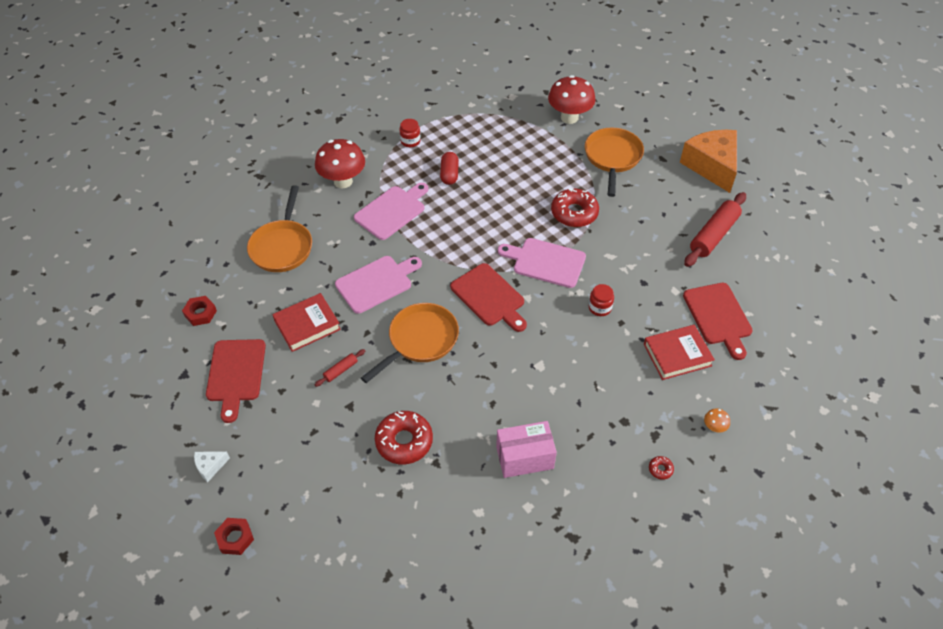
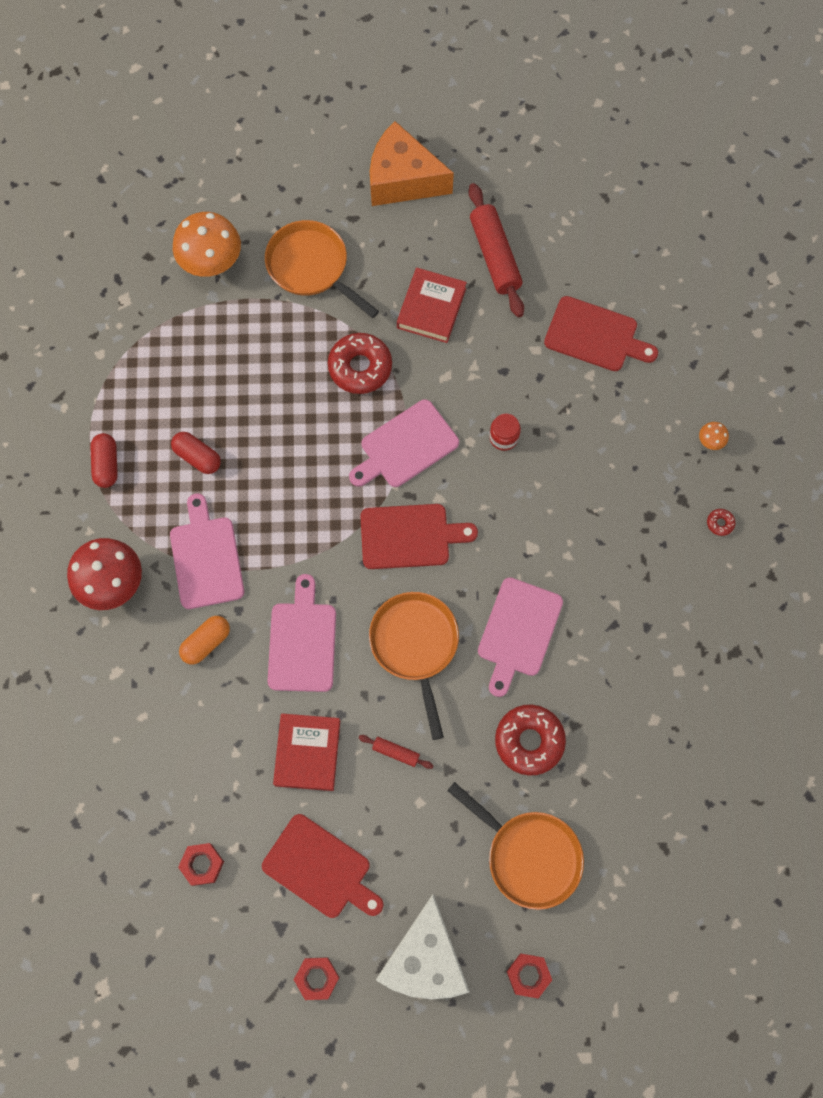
camera: 55 degrees left, 20 degrees up
white cheese [194,451,230,482] -> white cheese [376,894,470,999], size x2.44
orange pan [247,185,312,272] -> orange pan moved to [447,782,584,910]
red rolling pin [315,349,365,387] -> red rolling pin turned 60 degrees counterclockwise [359,735,434,769]
red jar [400,119,421,147] -> red capsule [90,433,118,488]
pink box [496,421,557,478] -> none
red mushroom [548,75,595,124] -> orange mushroom [173,212,241,277]
red book [644,325,715,380] -> red book moved to [397,268,467,343]
none -> orange capsule [179,616,230,664]
none -> red nut [294,957,340,1000]
none -> pink cutting board [478,577,563,697]

